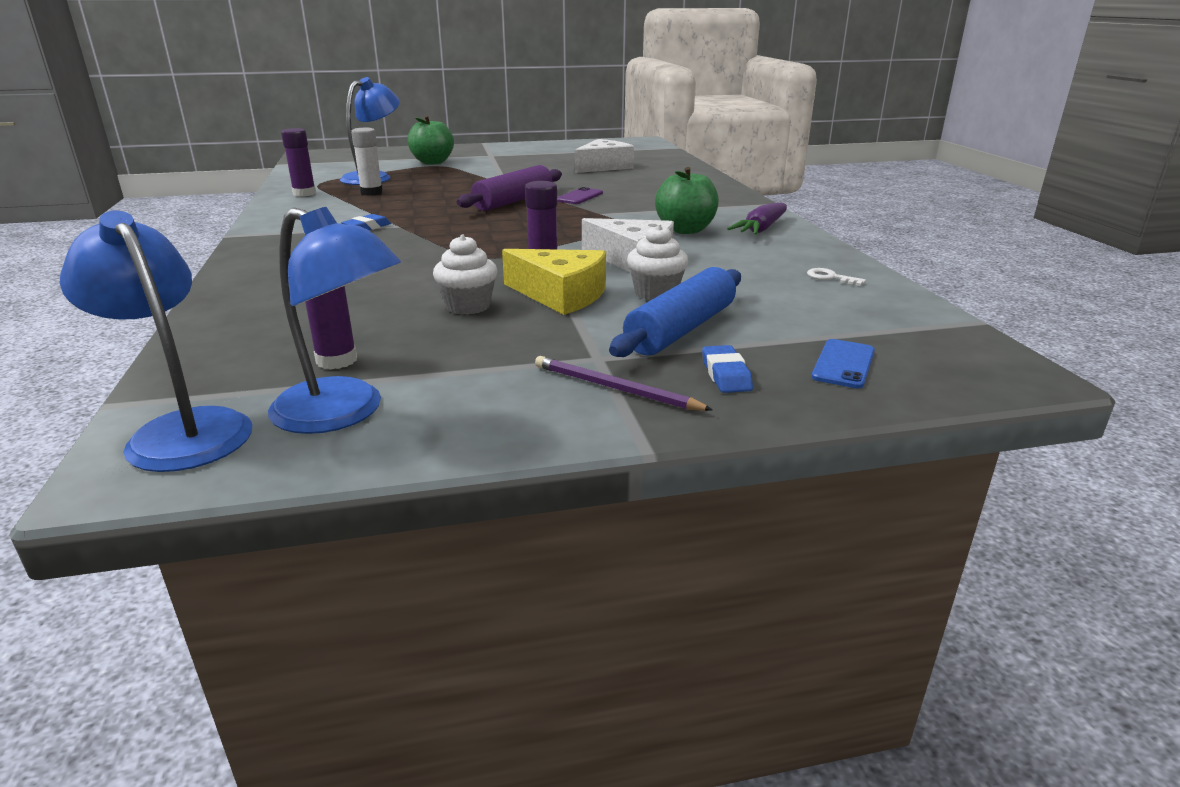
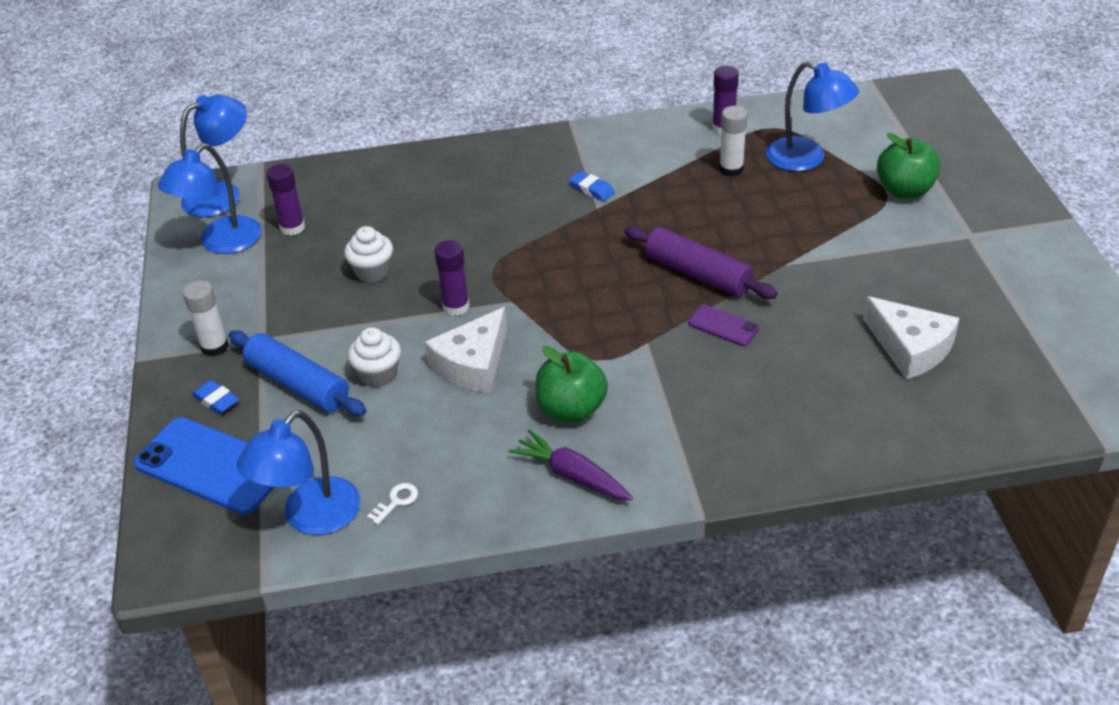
camera: 95 degrees right, 15 degrees up
yellow cheese [502,249,606,315] -> none
purple pencil [535,356,713,411] -> white glue stick [183,280,229,357]
blue eraser [702,345,753,393] -> blue eraser turned 45 degrees clockwise [192,380,239,414]
blue phone [811,339,875,388] -> blue phone [134,417,275,515], size x2.05
none -> blue lamp [237,410,361,535]

